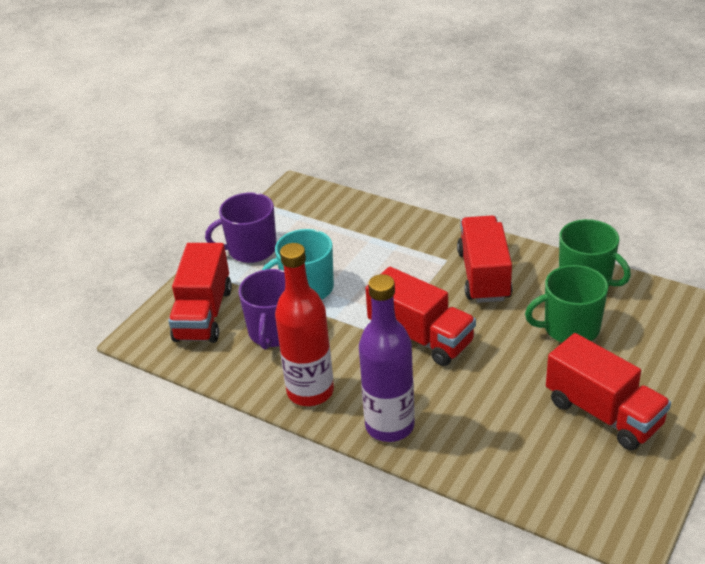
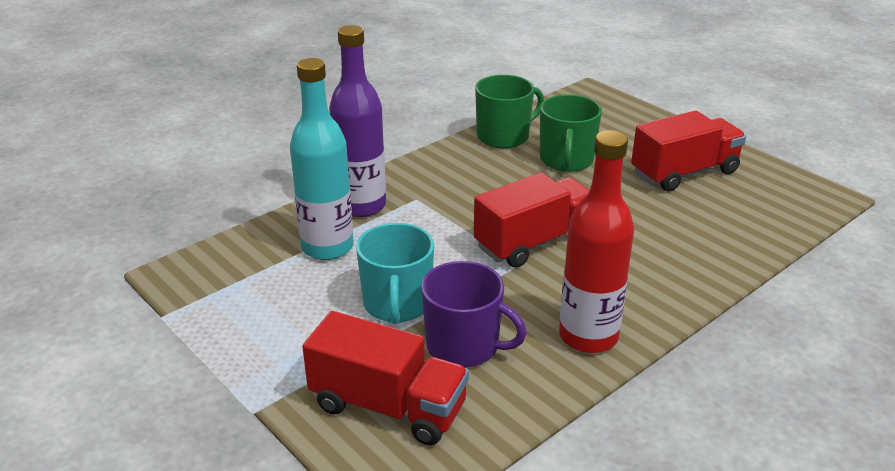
camera: 75 degrees left, 5 degrees down
purple mug [205,192,277,263] -> none
purple bottle [359,274,415,442] -> purple bottle moved to [329,25,386,217]
red truck [457,215,512,303] -> none
none -> turquoise bottle [290,58,354,260]

